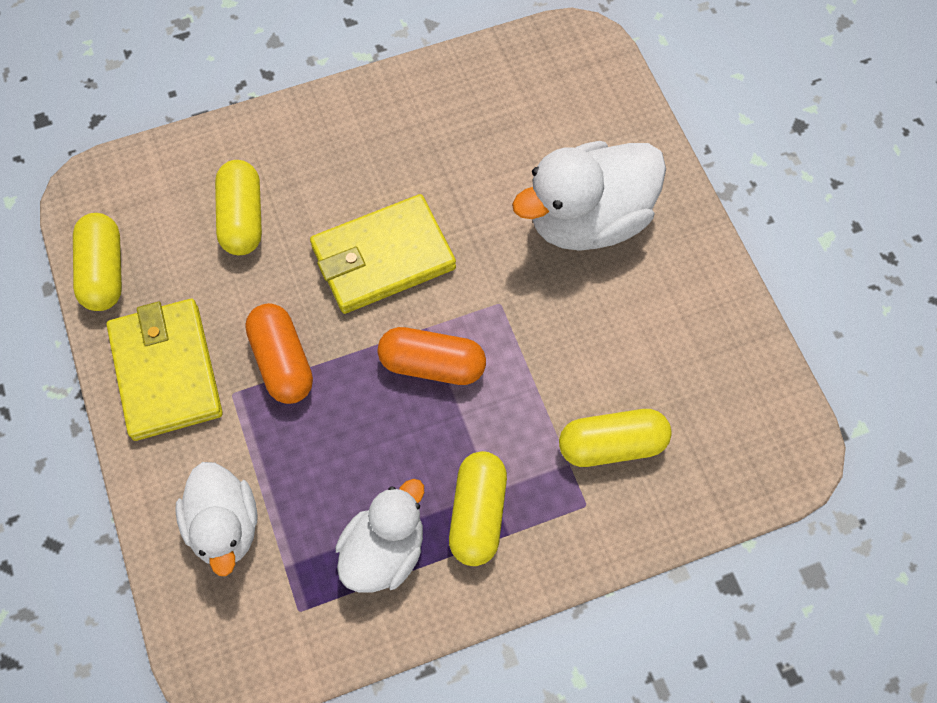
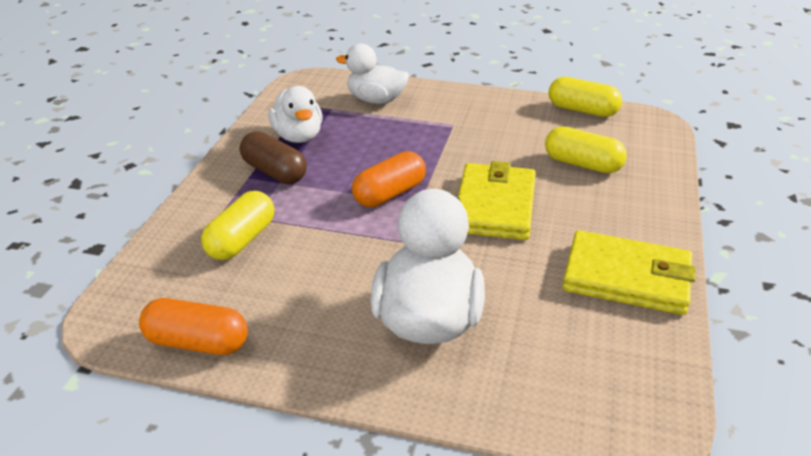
camera: 125 degrees right, 30 degrees down
yellow wallet [107,299,223,441] -> yellow wallet moved to [562,230,696,315]
orange capsule [245,303,313,404] -> orange capsule moved to [139,298,248,355]
yellow capsule [449,451,507,566] -> brown capsule [240,131,307,184]

